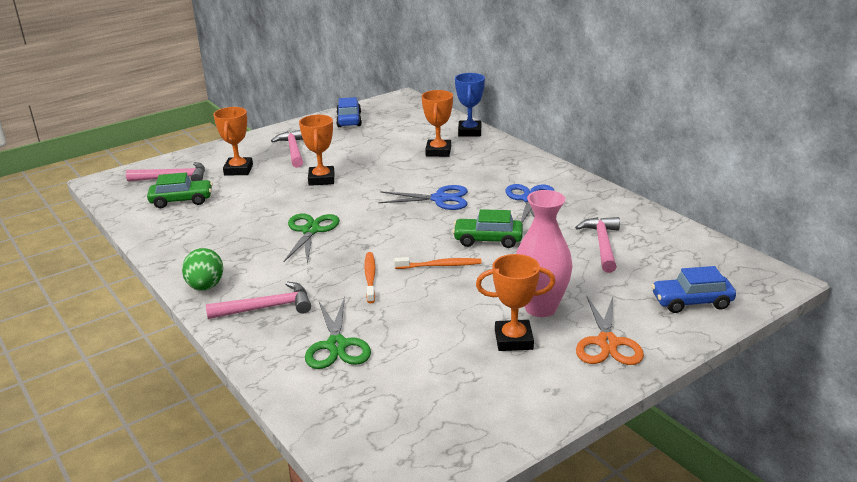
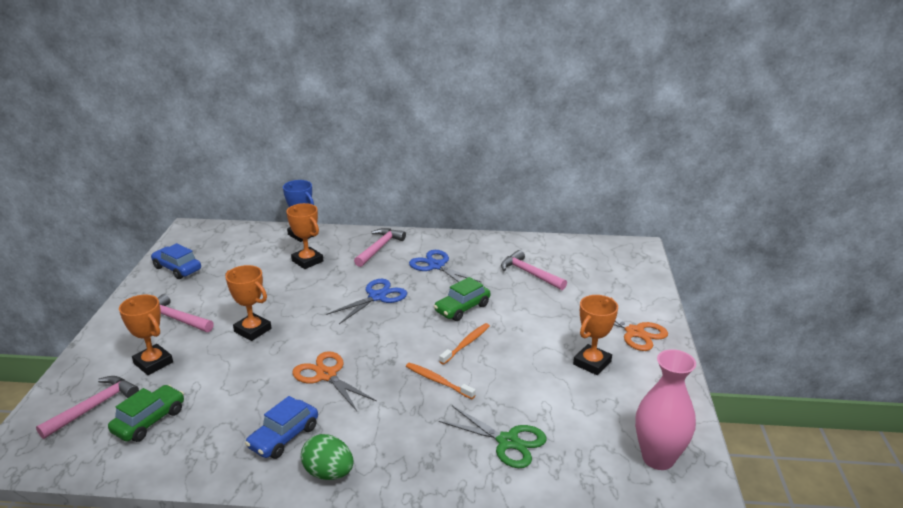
camera: 50 degrees left, 0 degrees up
pink hammer [206,282,311,319] -> pink hammer moved to [354,228,406,267]
green scissors [283,214,340,264] -> orange scissors [292,351,377,411]
pink vase [516,190,573,317] -> pink vase moved to [635,349,696,470]
blue car [651,266,736,313] -> blue car moved to [245,396,318,459]

